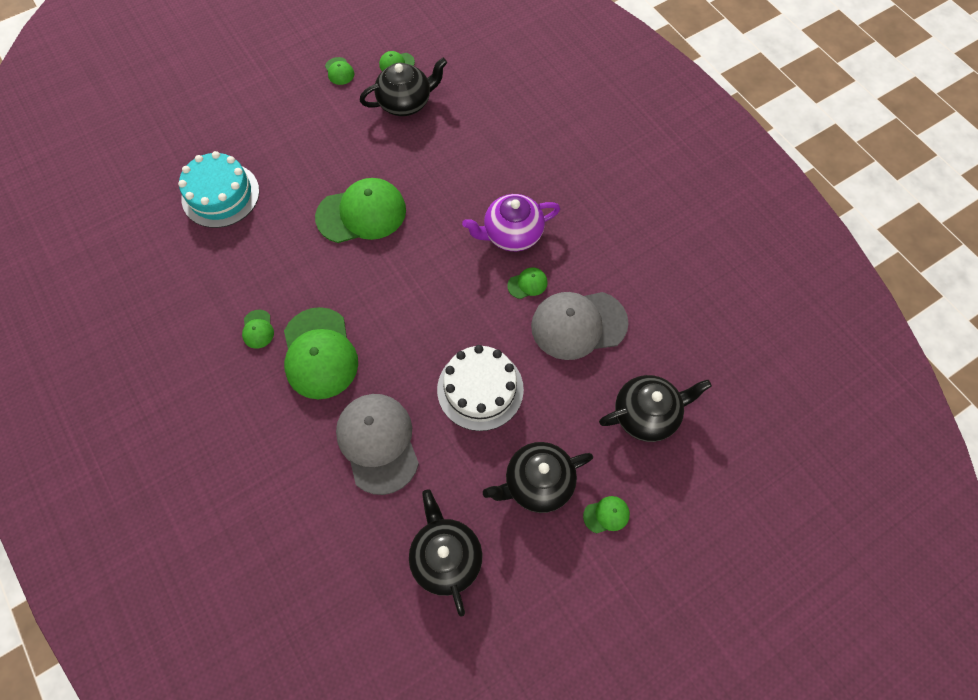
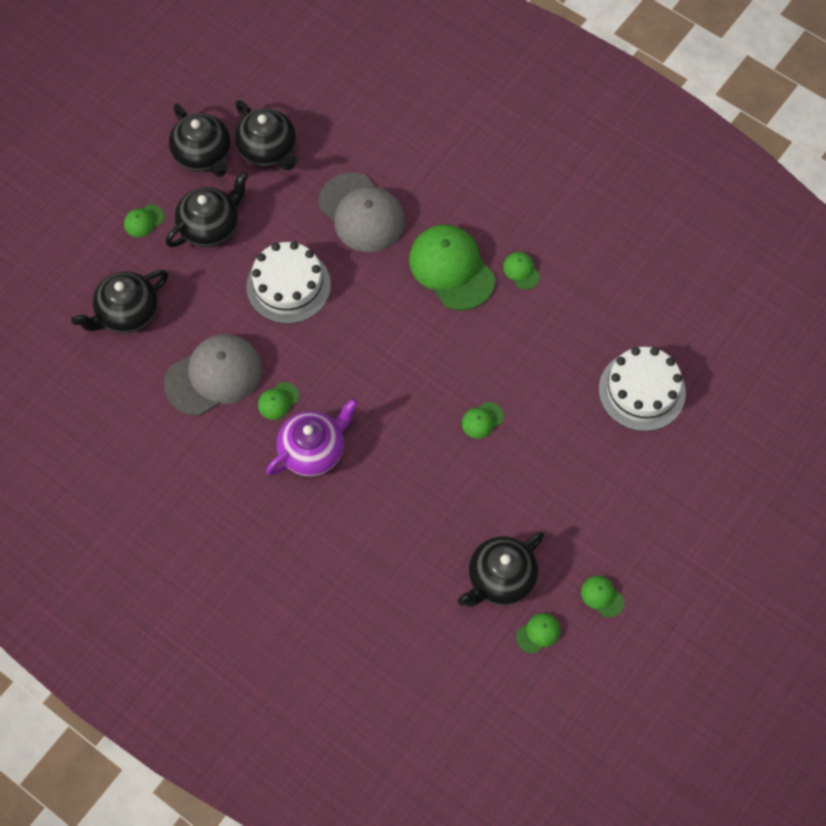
camera: 160 degrees right, 0 degrees up
turquoise cake [178,151,259,228] -> white cake [599,347,686,431]
green cap [315,178,406,243] -> green cap [462,402,504,439], size x0.44
none -> black teapot [169,103,231,177]

